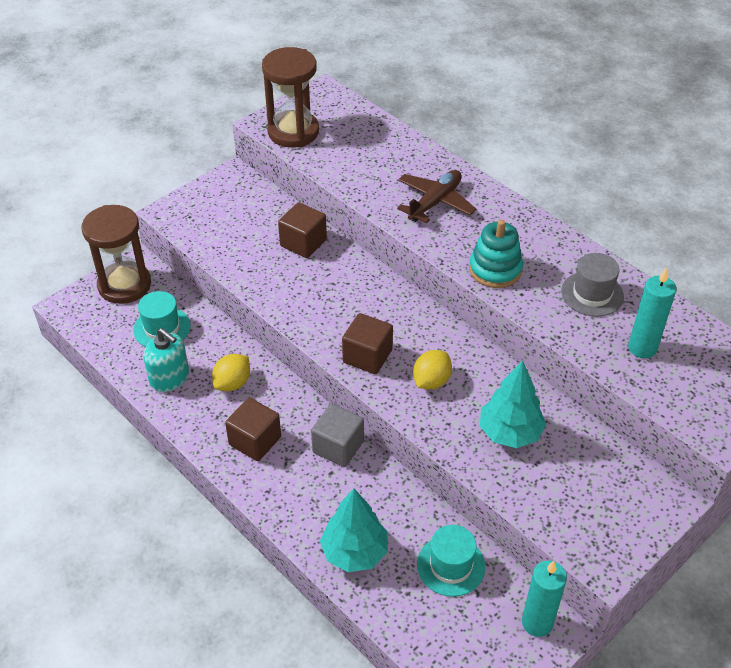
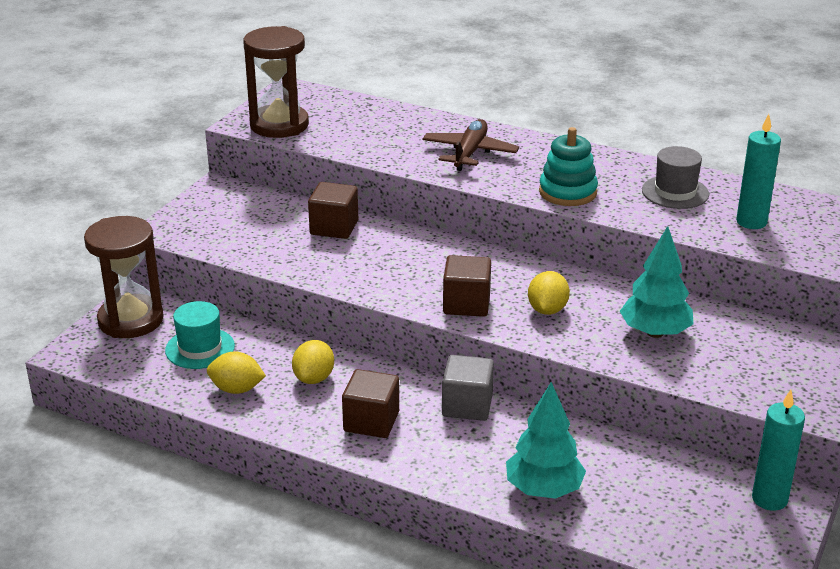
camera: 20 degrees left, 15 degrees down
turquoise soap dispenser [143,328,189,392] -> yellow lemon [207,351,266,394]
turquoise hat [417,525,485,597] -> none

